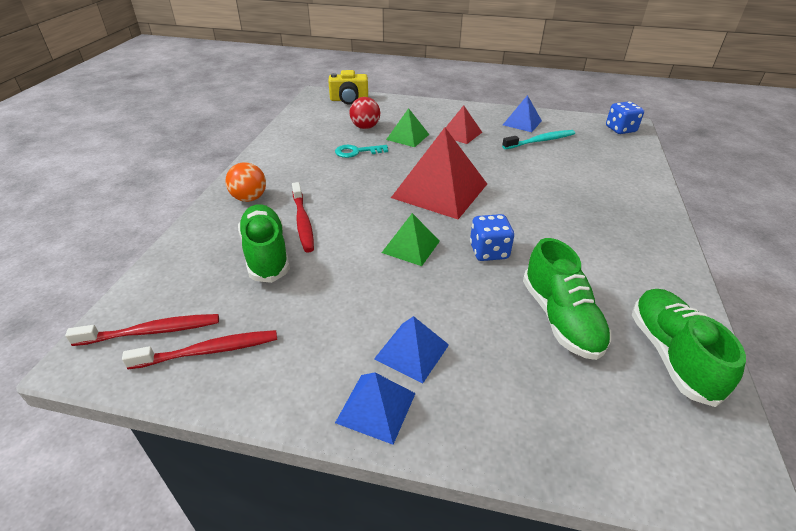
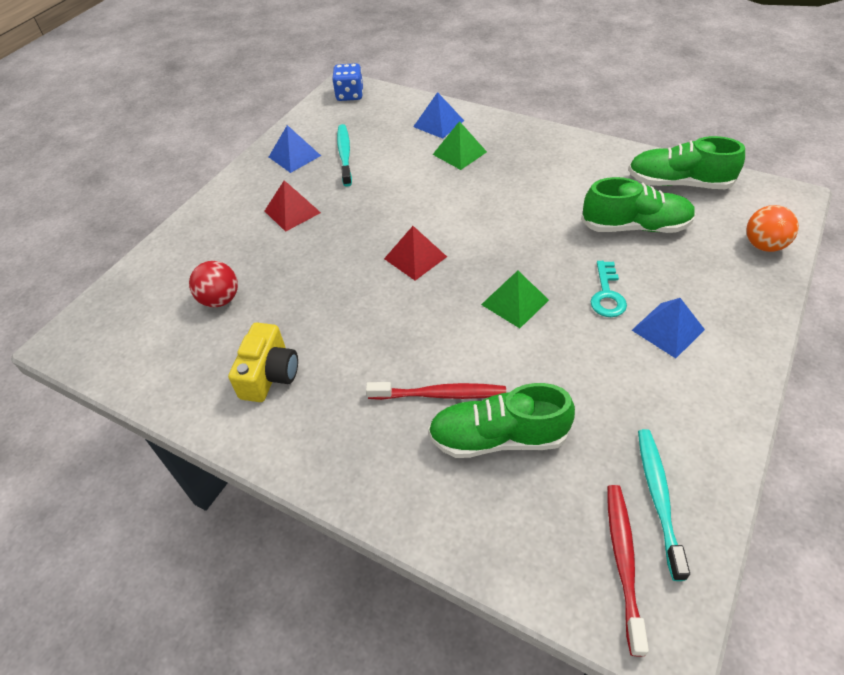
camera: 70 degrees left, 10 degrees up
red toothbrush [122,330,277,369] -> turquoise toothbrush [638,429,690,581]
orange ball [226,162,266,202] -> orange ball moved to [746,205,799,252]
yellow camera [328,70,368,105] -> yellow camera moved to [228,322,298,402]
turquoise key [335,145,388,158] -> turquoise key moved to [590,261,627,317]
blue pyramid [335,373,416,445] -> blue pyramid moved to [413,92,464,139]
green pyramid [386,108,429,147] -> green pyramid moved to [432,121,487,170]
red pyramid [391,127,487,219] -> red pyramid [384,226,447,281], size x0.52
blue dice [470,214,514,261] -> none

